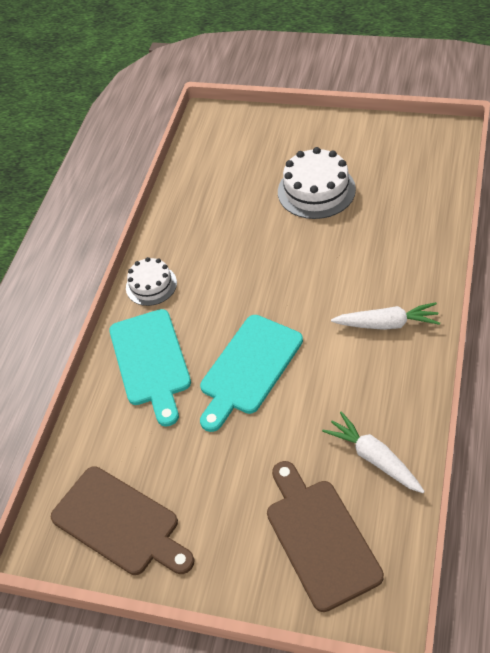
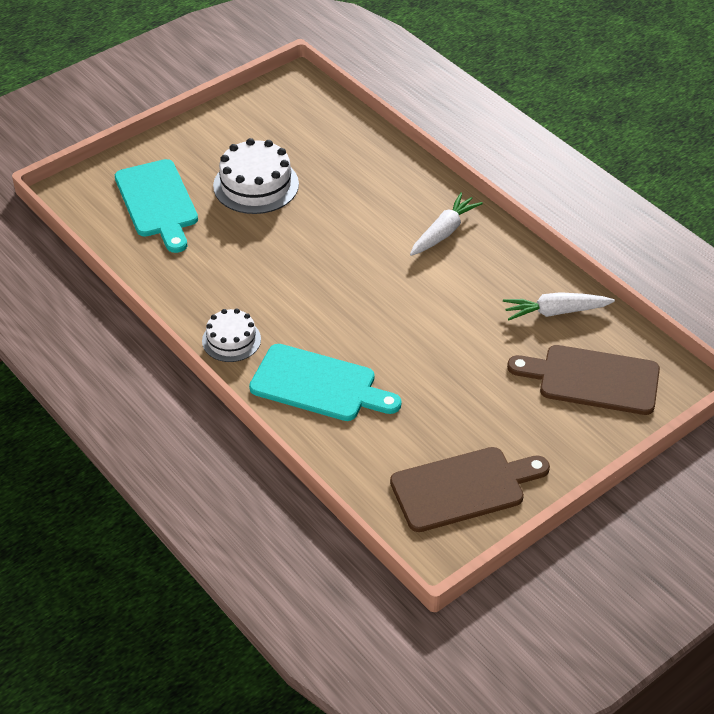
camera: 60 degrees left, 5 degrees down
turquoise cutting board [200,315,303,432] -> turquoise cutting board moved to [115,159,198,253]

